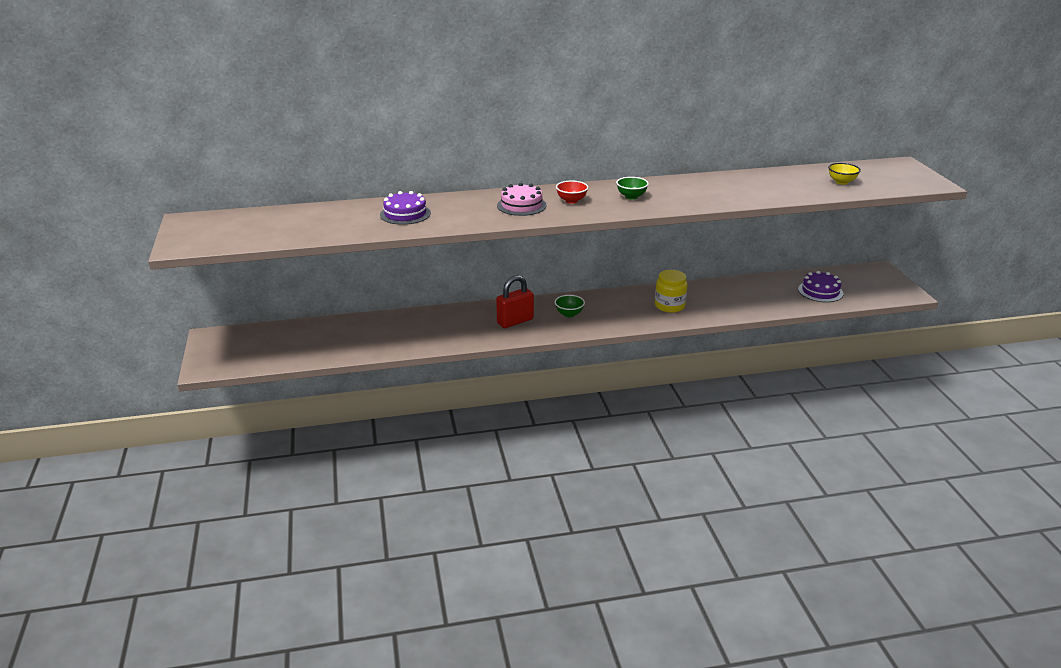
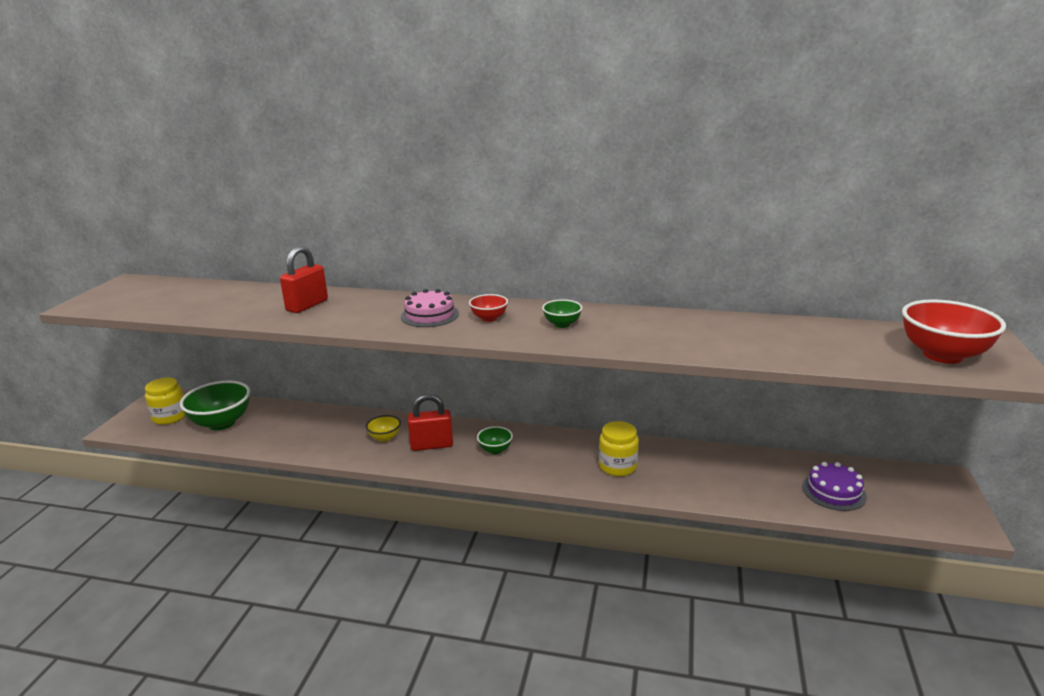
camera: 25 degrees right, 5 degrees down
purple cake [380,191,431,225] -> red padlock [280,246,328,313]
yellow bowl [828,163,861,185] -> yellow bowl moved to [366,415,401,442]
none -> yellow jar [145,378,186,425]
none -> green bowl [180,381,250,430]
none -> red bowl [902,299,1006,364]

